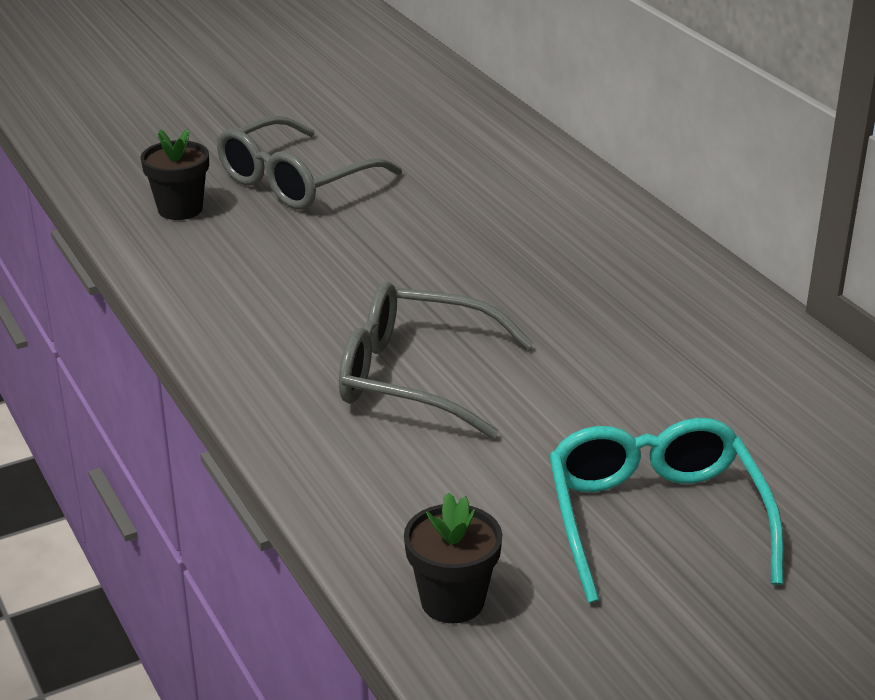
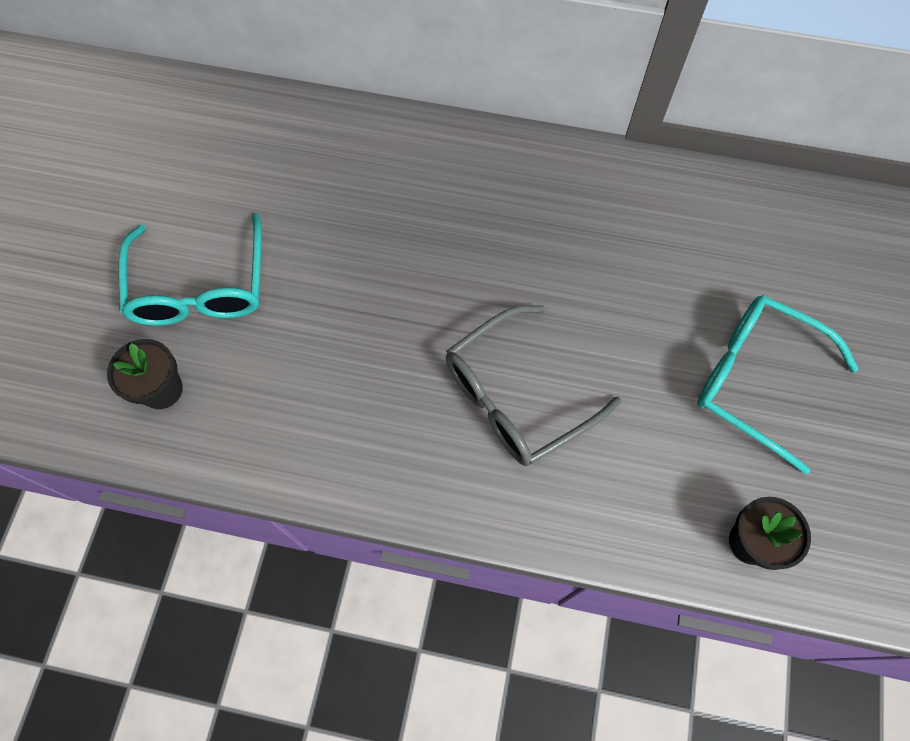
camera: 50 degrees left, 35 degrees up
grey glasses [217,116,402,210] -> turquoise glasses [119,213,262,326]

